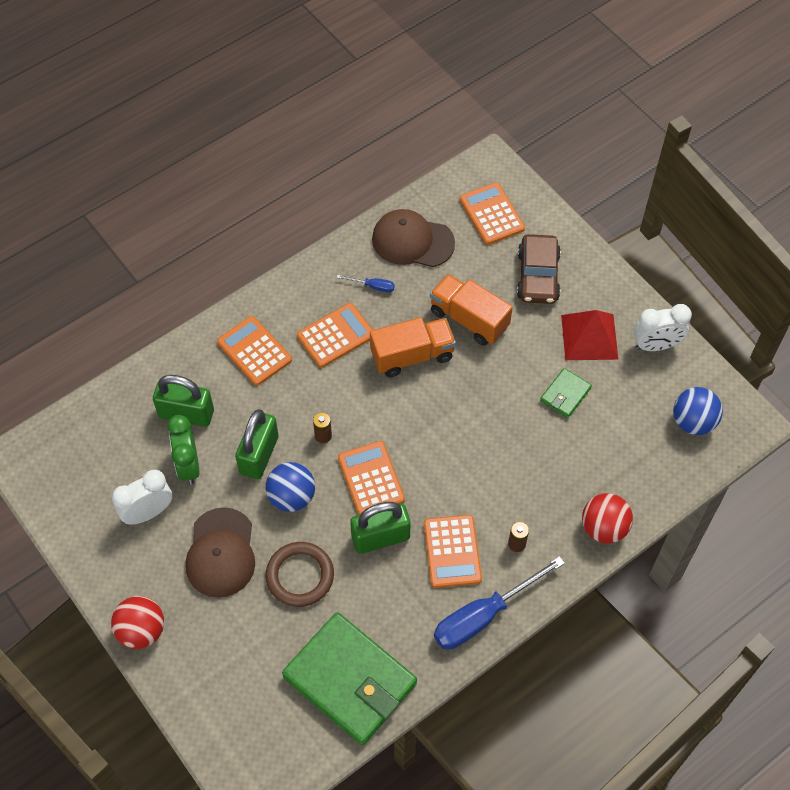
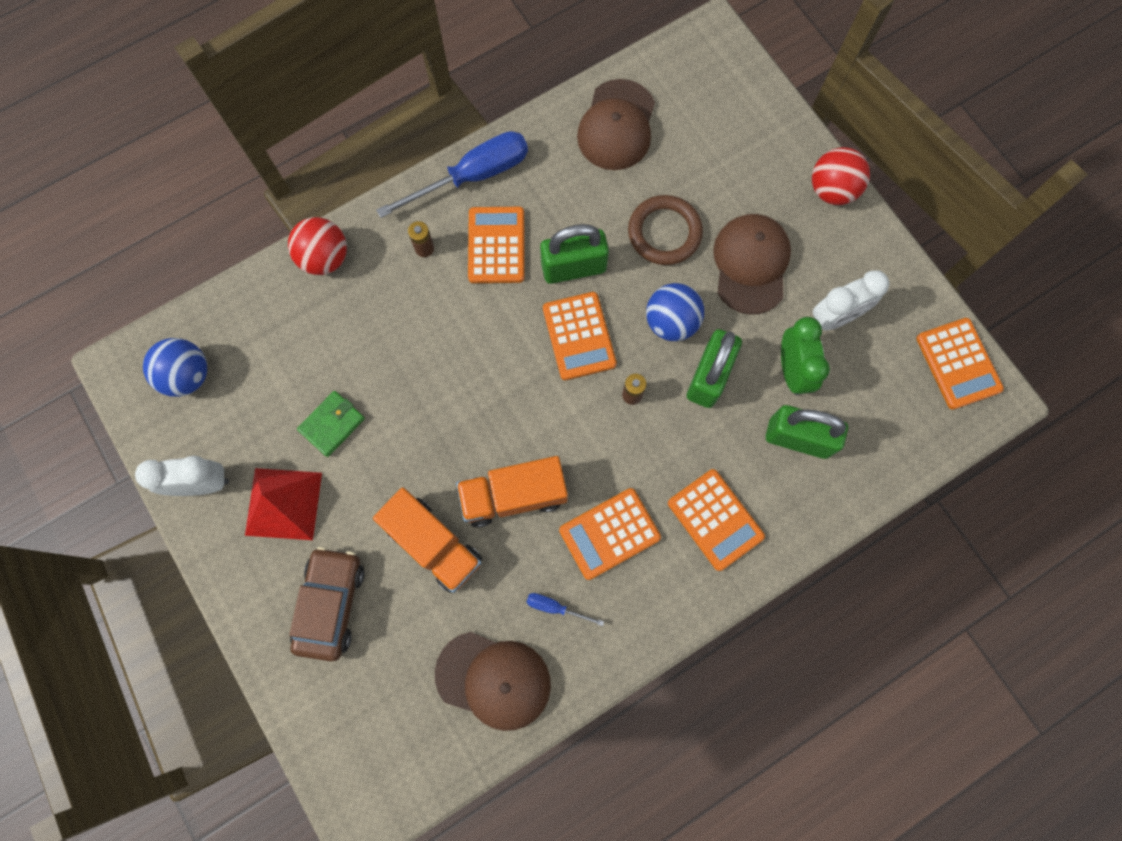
camera: 175 degrees left, 15 degrees up
green wallet [282,612,417,745] -> brown cap [577,79,655,170]
orange calculator [460,183,525,245] -> orange calculator moved to [916,318,1004,410]

